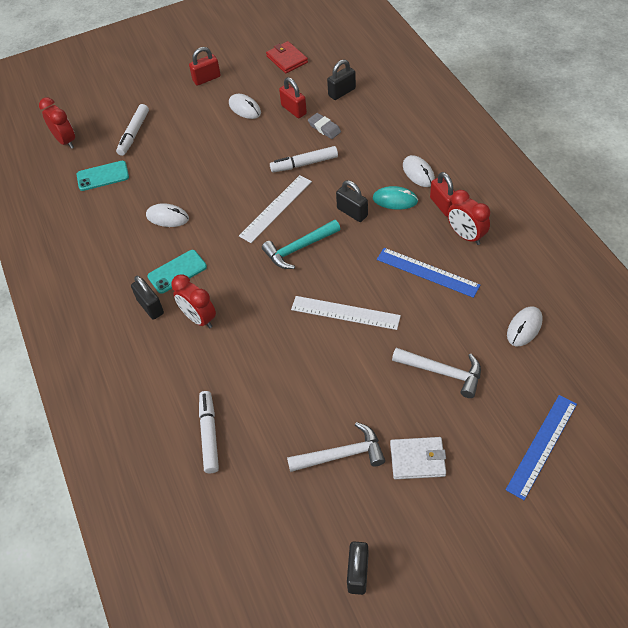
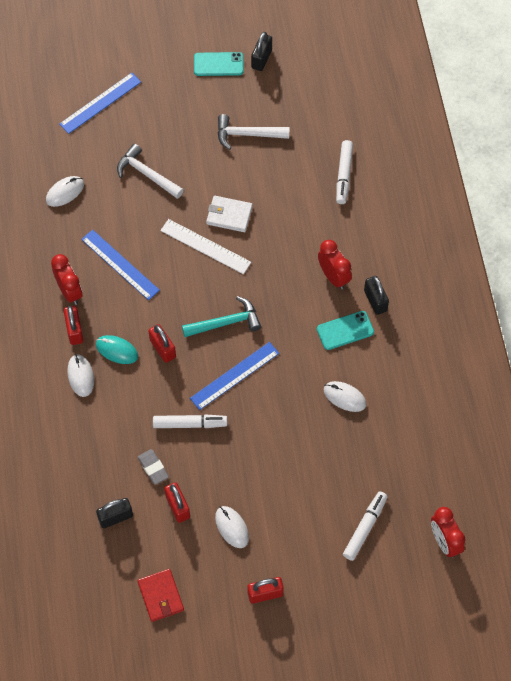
camera: 170 degrees left, 10 degrees up
turquoise phone [77,161,129,191] -> turquoise phone moved to [194,52,244,76]
white ruler [239,175,312,243] -> blue ruler [190,342,279,410]
black padlock [336,180,368,222] -> red padlock [148,324,176,363]
white wallet [390,437,446,479] -> white wallet moved to [206,196,253,232]

